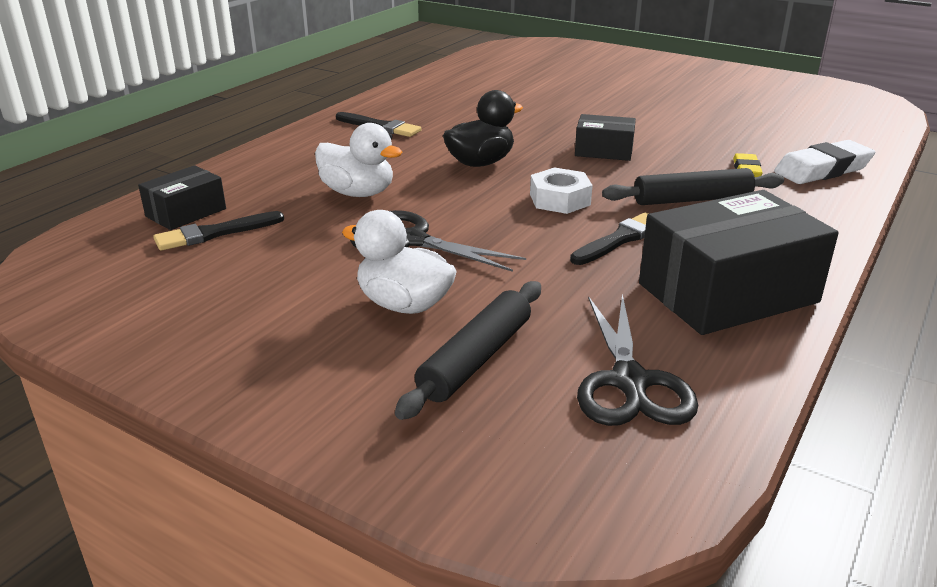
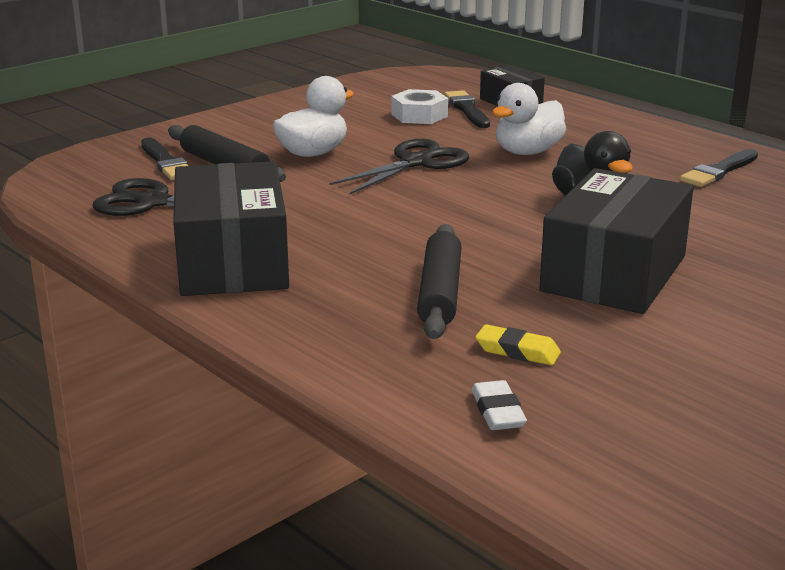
camera: 105 degrees right, 5 degrees down
white nut [530,167,593,214] -> white nut moved to [392,89,448,124]
black brush [570,212,649,265] -> black brush moved to [141,137,188,180]
black box [575,114,636,161] -> black box [539,168,693,314], size x1.90
white eraser [774,140,875,184] -> white eraser [471,380,527,430], size x0.55

